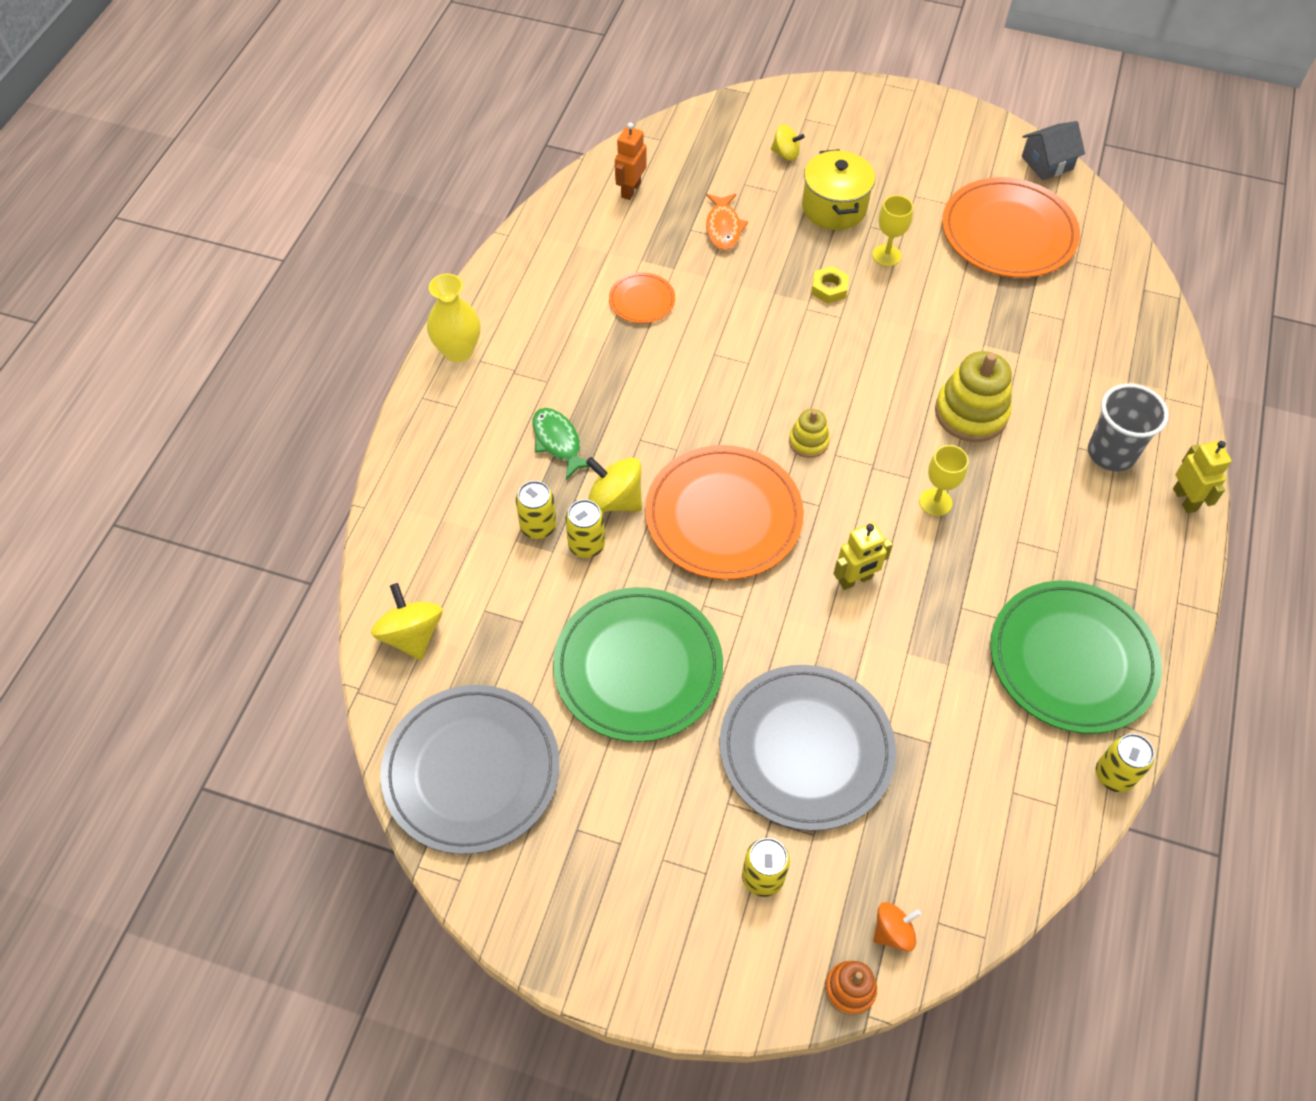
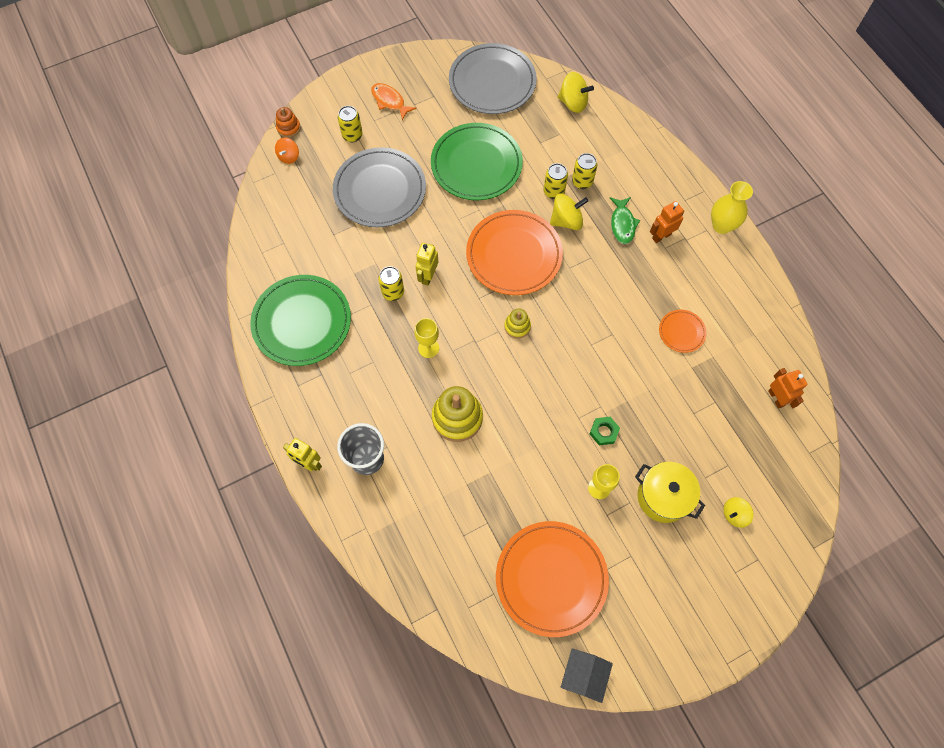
camera: 135 degrees right, 10 degrees up
green fish [532,408,590,480] -> green fish turned 75 degrees clockwise [610,197,640,244]
orange fish [706,194,748,251] -> orange fish moved to [371,83,417,120]
yellow nut [811,266,849,304] -> green nut [590,417,620,445]
yellow can [1096,734,1154,792] -> yellow can moved to [378,266,404,301]
none -> orange robot [650,201,684,243]

